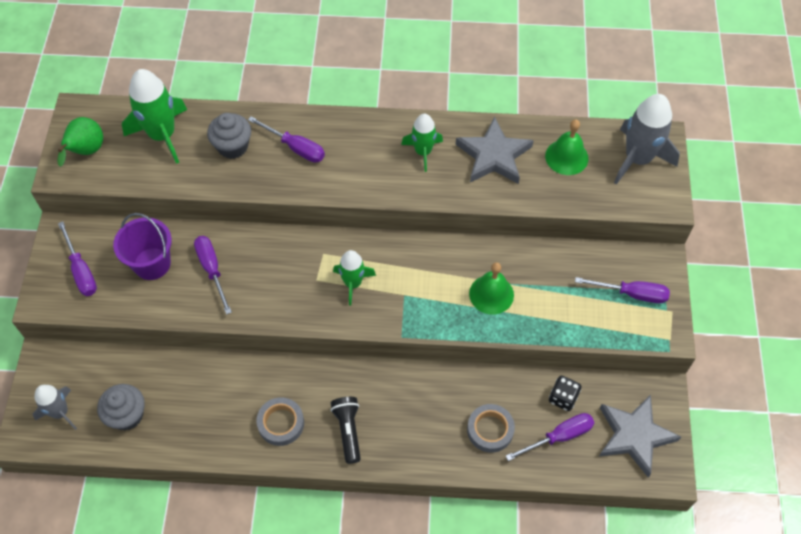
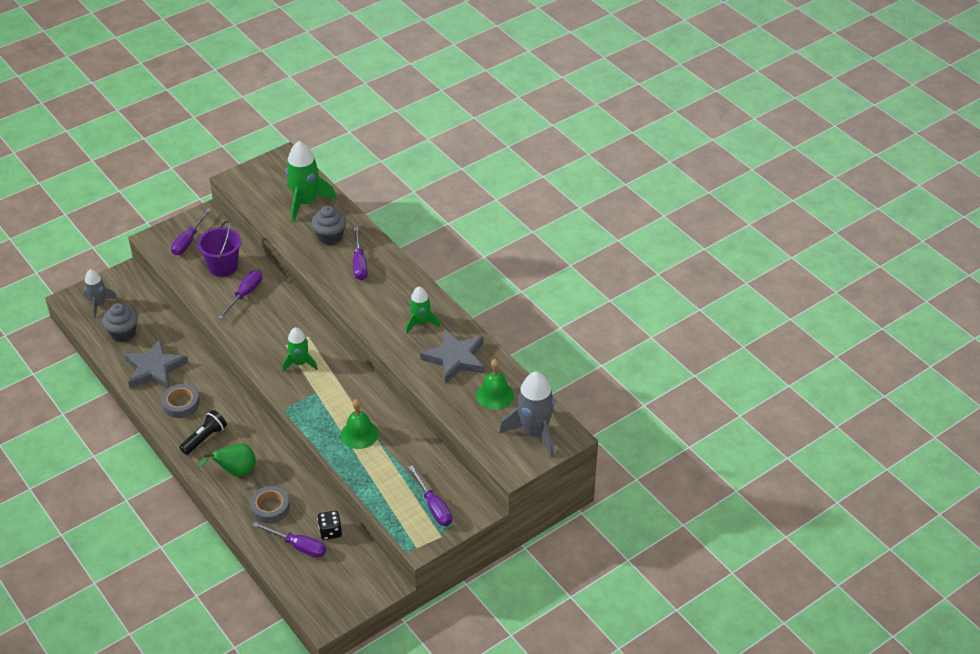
camera: 50 degrees right, 15 degrees down
green pear [57,117,103,167] -> green pear moved to [197,444,256,477]
grey star [599,395,681,478] -> grey star moved to [124,339,188,389]

